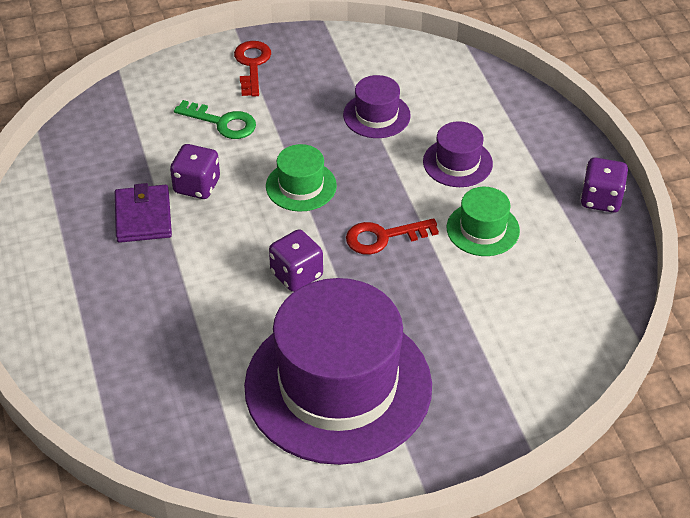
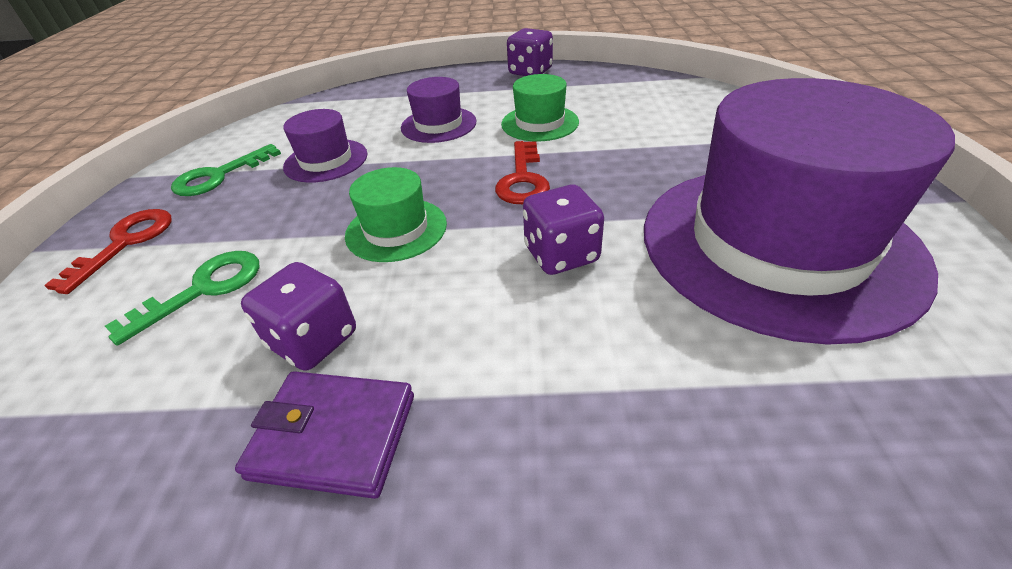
camera: 70 degrees left, 5 degrees down
red key [234,41,271,97] -> red key turned 90 degrees clockwise [44,209,172,294]
none -> green key [171,144,281,196]

